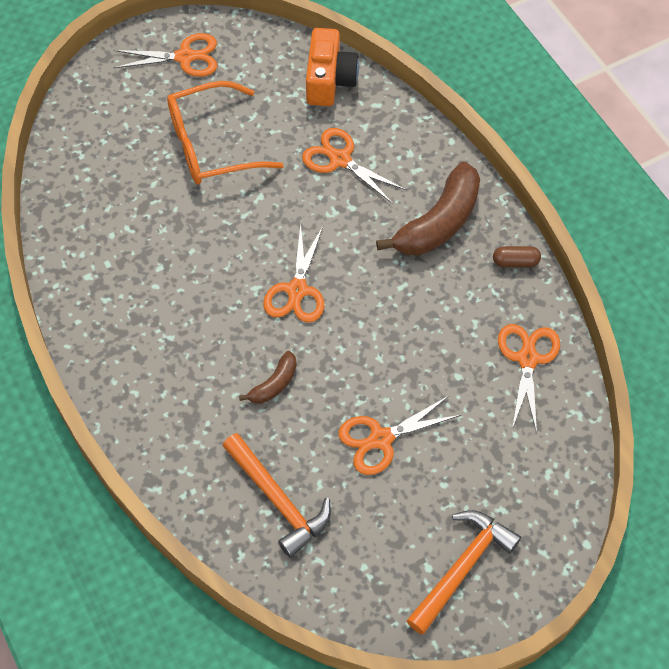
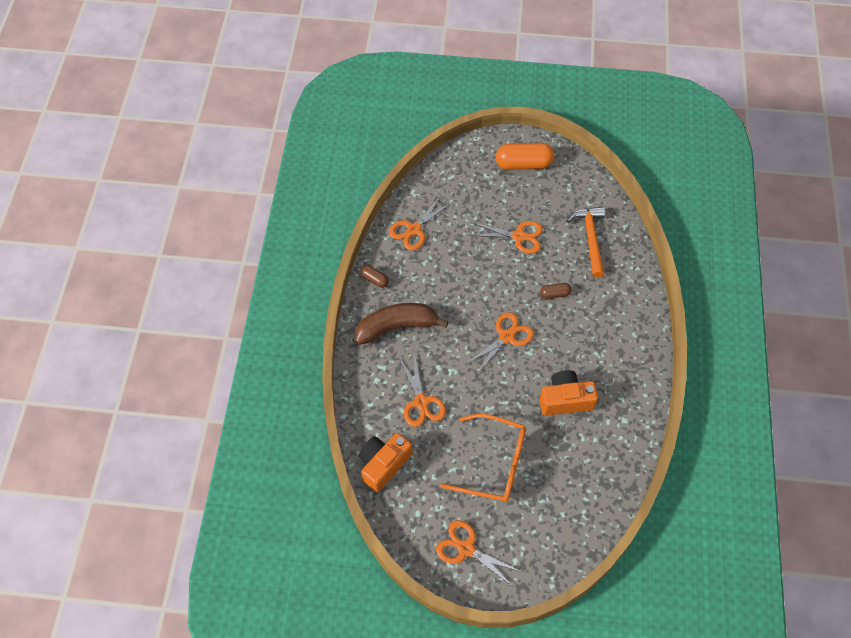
camera: 145 degrees left, 0 degrees up
brown banana [239,351,297,404] -> brown capsule [540,283,572,299]
orange hammer [406,510,521,634] -> orange capsule [496,143,554,170]
none -> orange camera [540,370,598,416]

